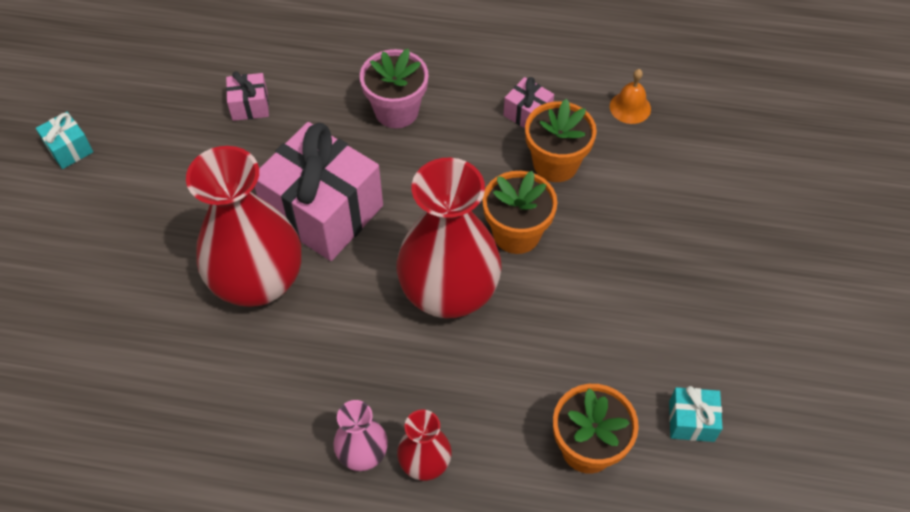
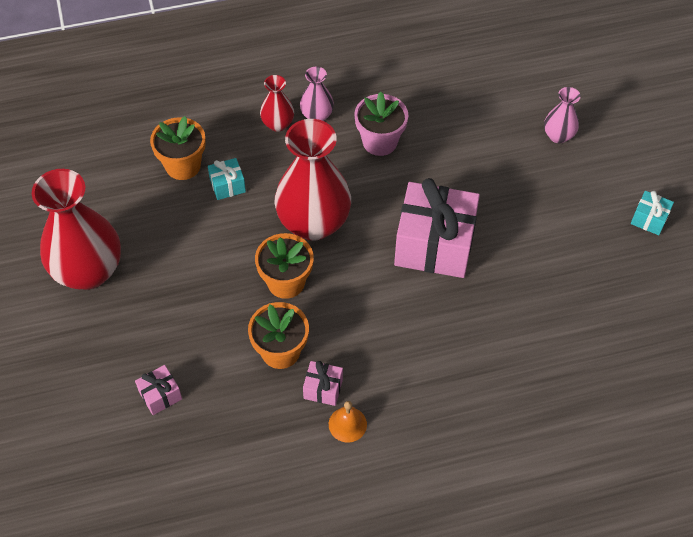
camera: 155 degrees right, 0 degrees up
red vase [186,146,301,307] -> red vase moved to [32,169,121,290]
pink gift [226,71,269,121] -> pink gift moved to [135,365,182,415]
pink flower pot [360,49,428,128] -> pink flower pot moved to [354,92,408,156]
orange bell [610,69,651,124] -> orange bell moved to [329,401,367,442]
turquoise gift [669,386,723,442] -> turquoise gift moved to [208,158,246,200]
none -> pink vase [544,87,581,143]

